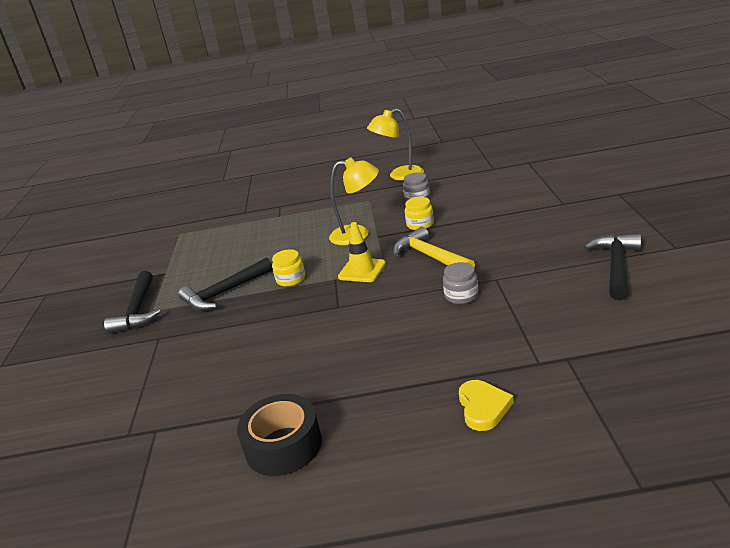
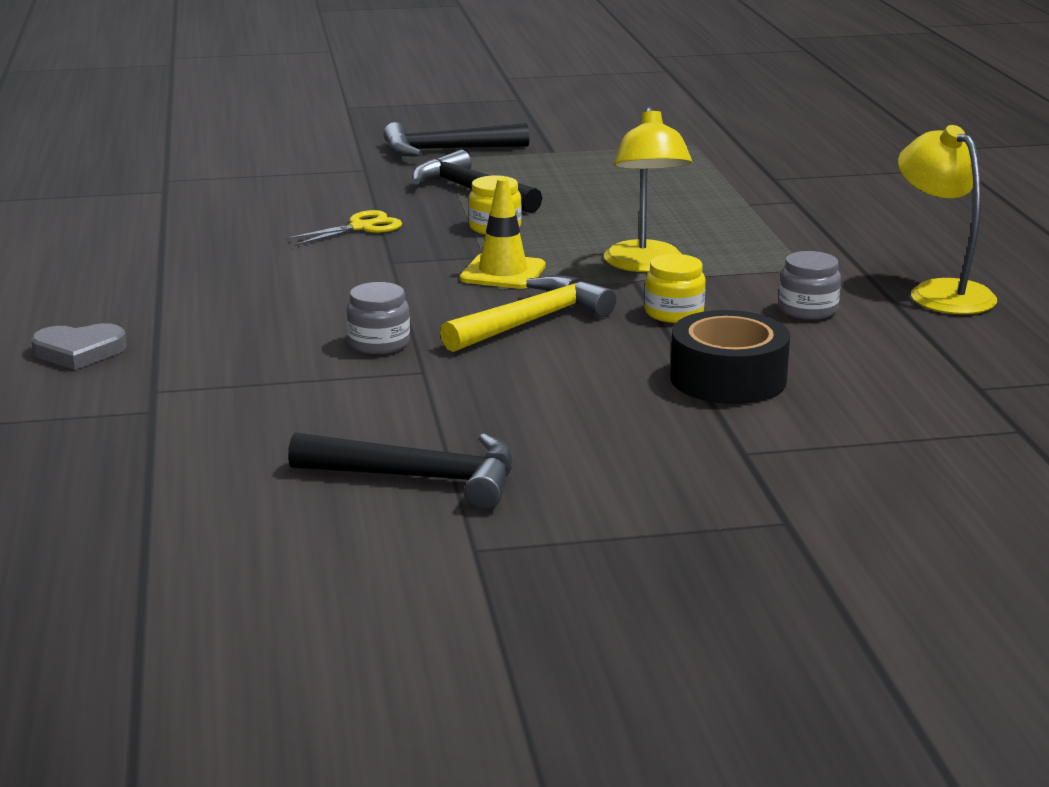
camera: 80 degrees right, 5 degrees down
black tape [237,394,322,476] -> black tape moved to [670,310,790,404]
yellow heart [459,380,514,431] -> grey heart [31,323,127,370]
none -> yellow scissors [285,210,402,246]

